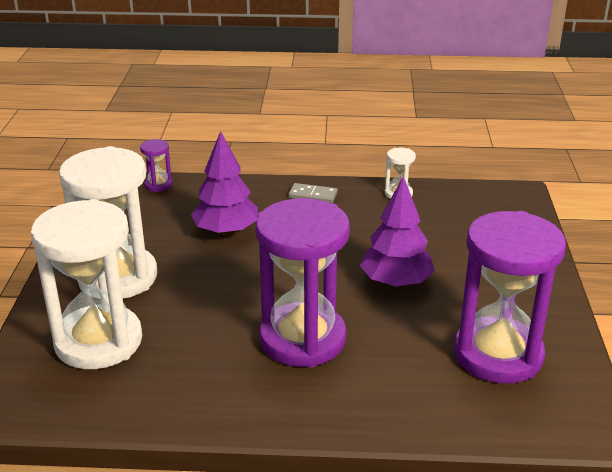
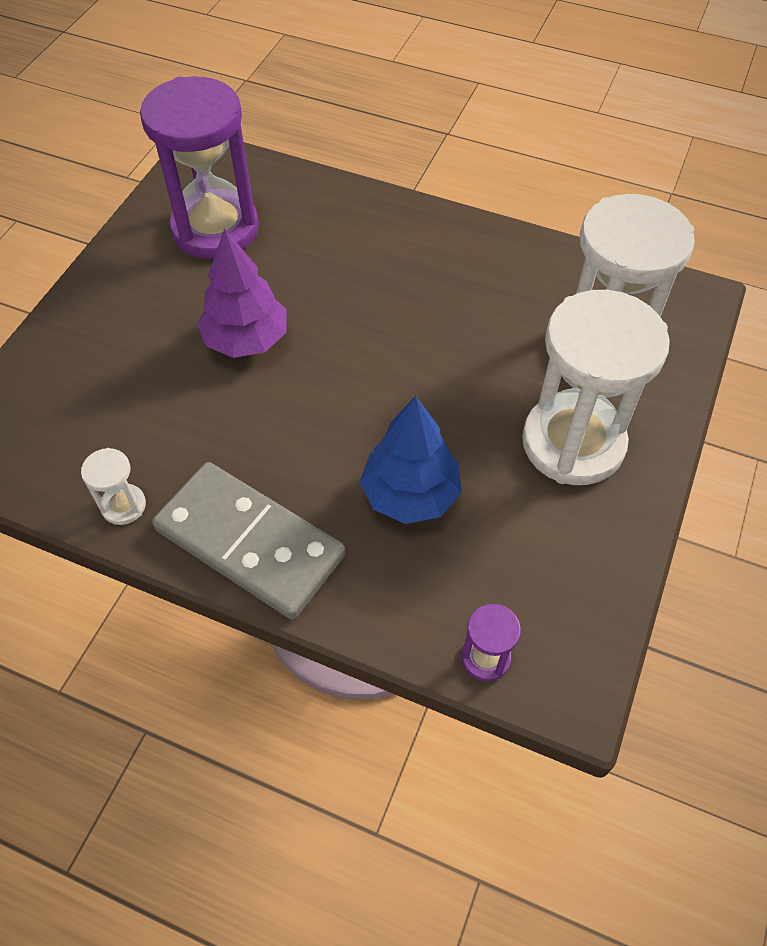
camera: 160 degrees left, 25 degrees up
purple tree [191,131,258,236] -> blue tree [360,396,461,524]
purple hourglass [256,198,350,368] -> none
grey domino [289,183,338,203] -> grey domino [152,462,345,620], size x2.39

